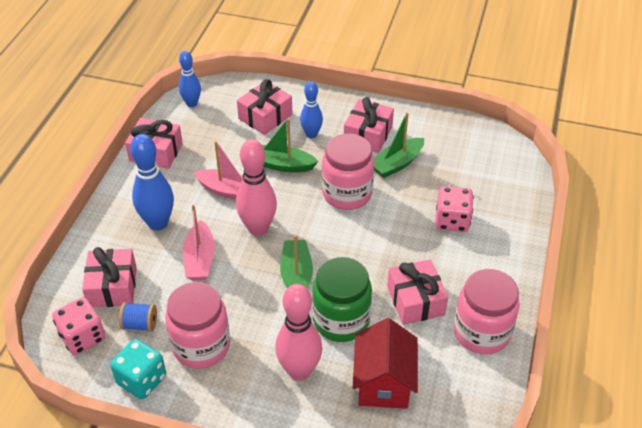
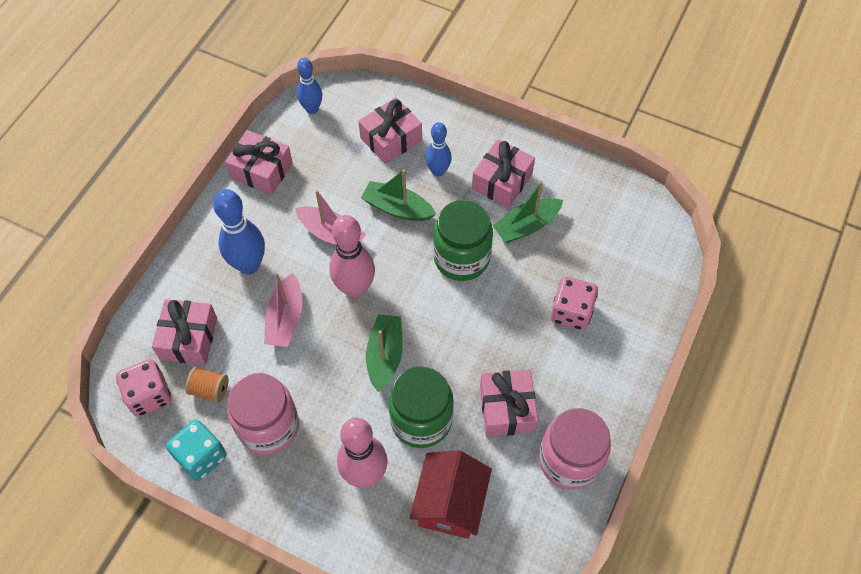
camera: 10 degrees right, 15 degrees up
blue spool [119,302,157,332] -> orange spool [185,367,228,403]
pink jar [322,134,374,210] -> green jar [433,200,493,281]

